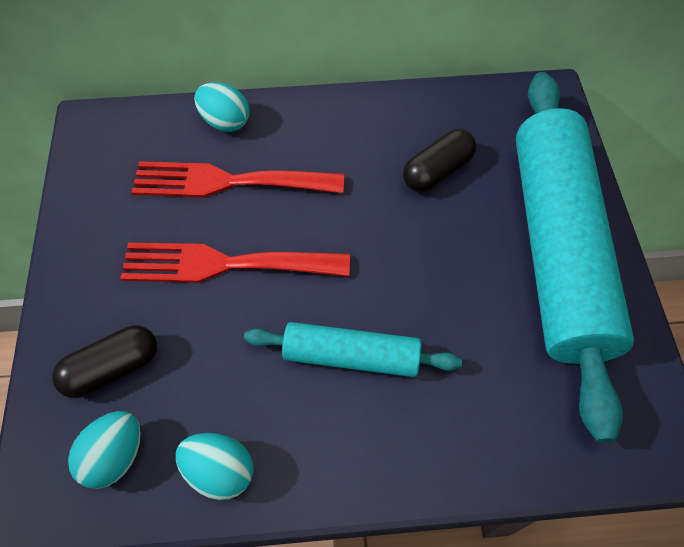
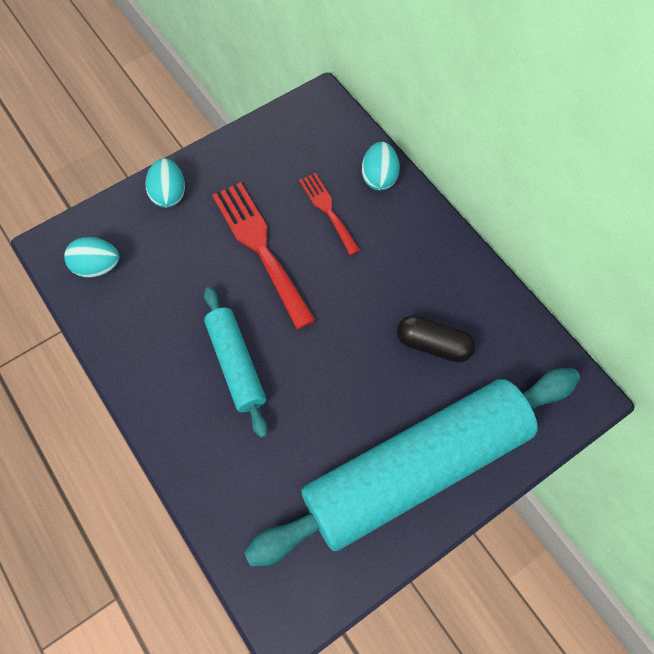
camera: 60 degrees right, 5 degrees up
black capsule [52,325,157,398] -> none
red fork [131,161,344,197] -> red fork [299,173,360,255], size x0.59
turquoise egg [176,433,253,500] -> turquoise egg moved to [146,158,185,208]

